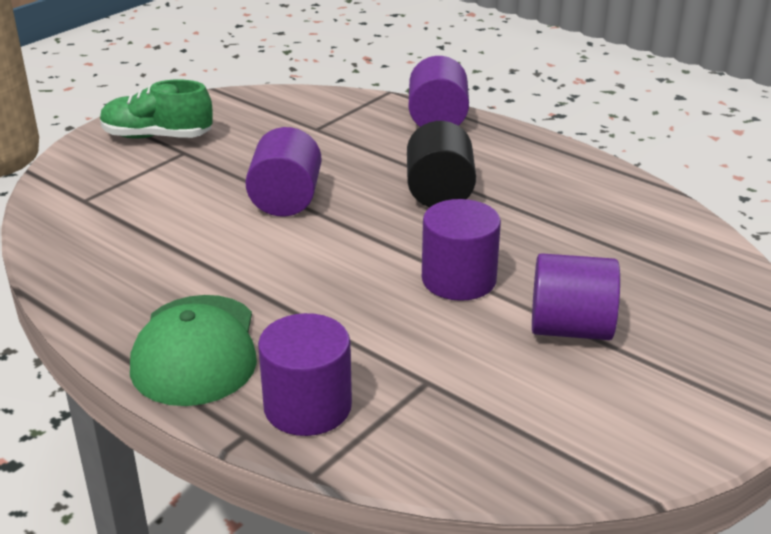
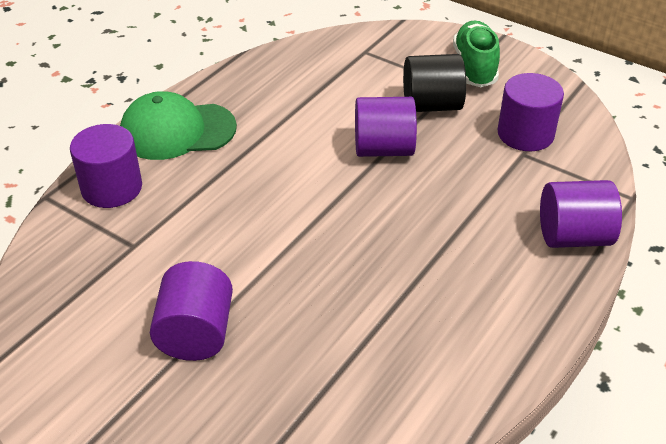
camera: 85 degrees right, 10 degrees up
black cylinder [407,121,476,207] -> black cylinder moved to [403,54,466,112]
purple cylinder [422,199,501,301] -> purple cylinder moved to [497,73,564,151]

